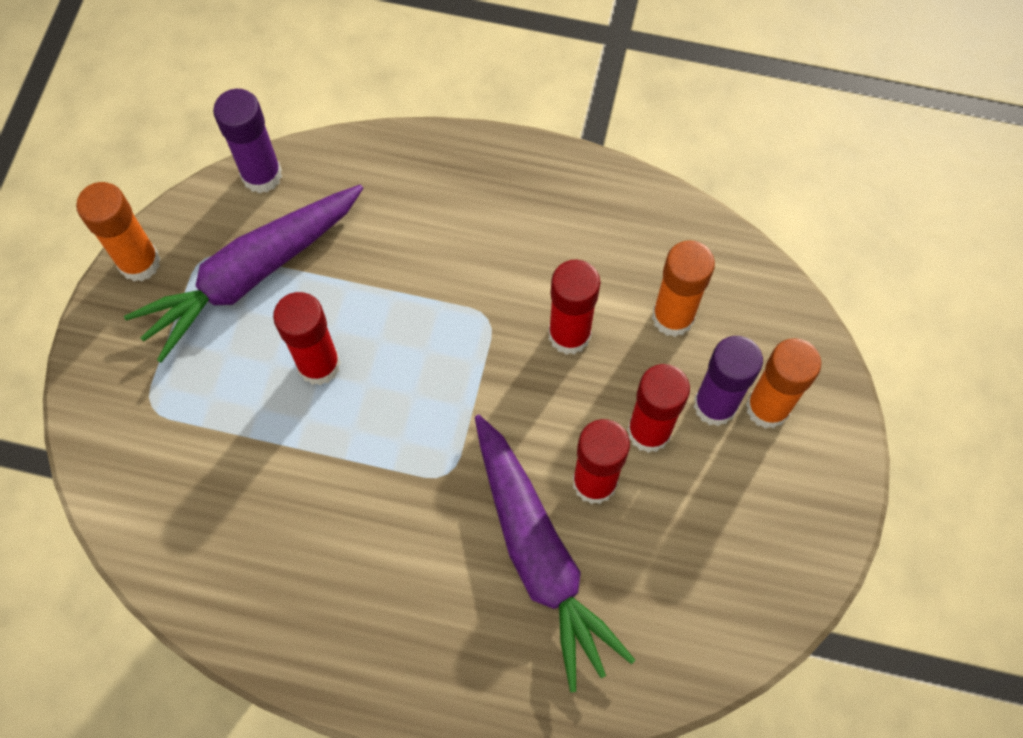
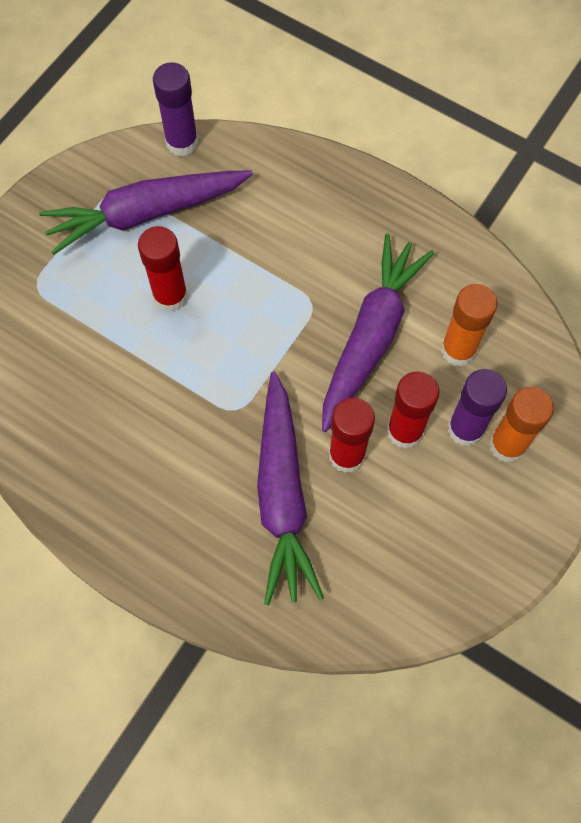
camera: 20 degrees right, 0 degrees up
orange glue stick [76,182,160,281] -> none
red glue stick [548,259,600,355] -> purple carrot [322,234,434,432]

